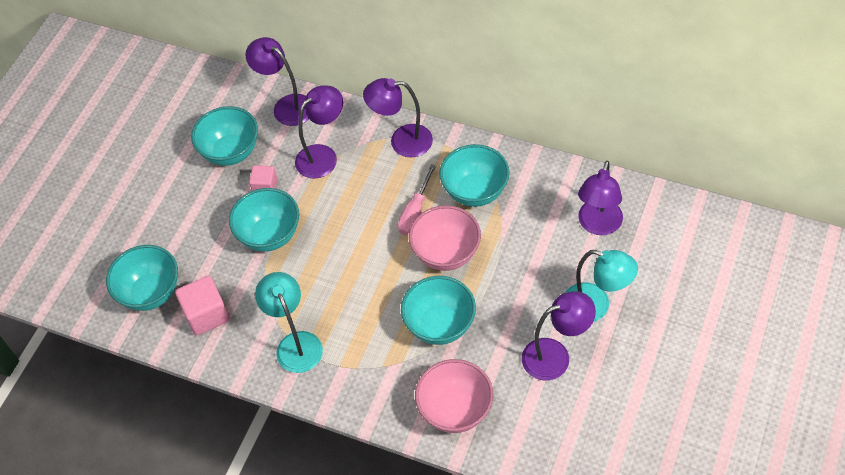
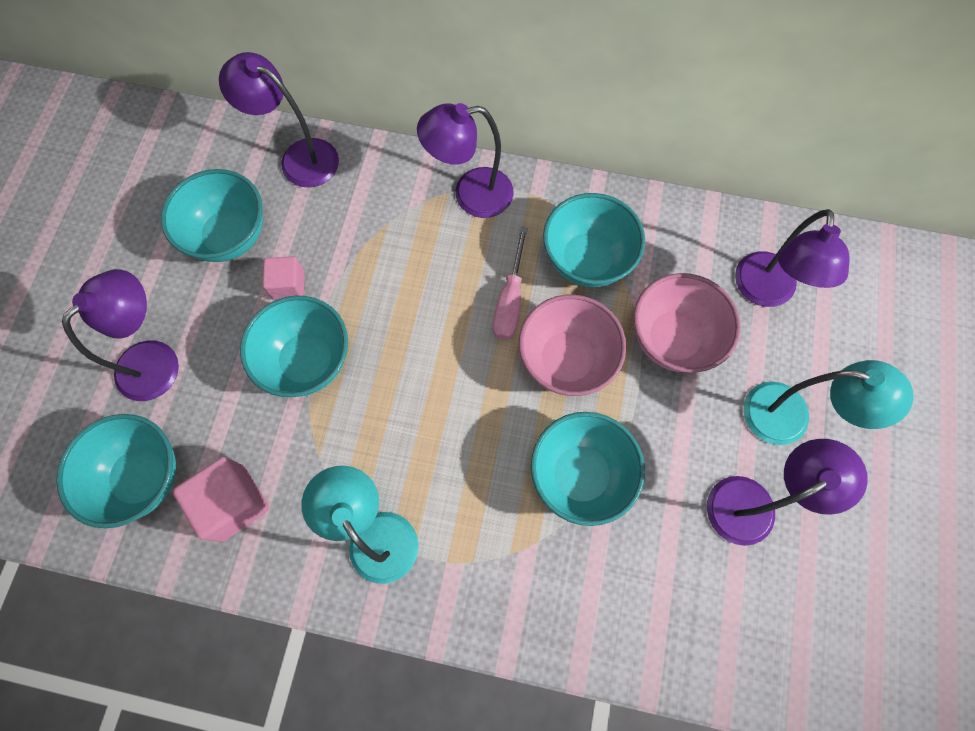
camera: 15 degrees left, 15 degrees up
purple lamp [295,86,343,179] -> purple lamp moved to [62,269,179,401]
pink bowl [415,359,493,433] -> pink bowl moved to [634,273,741,373]

